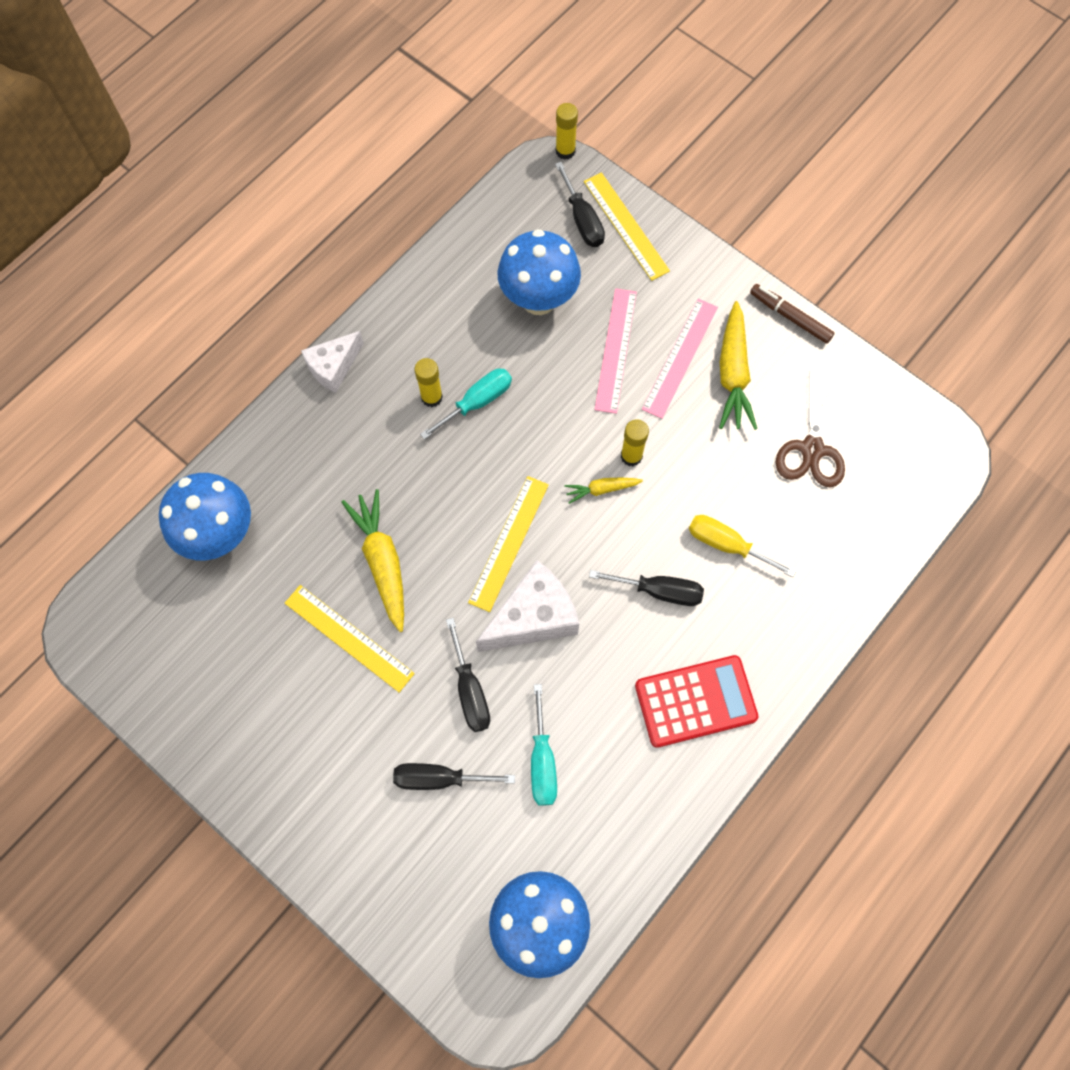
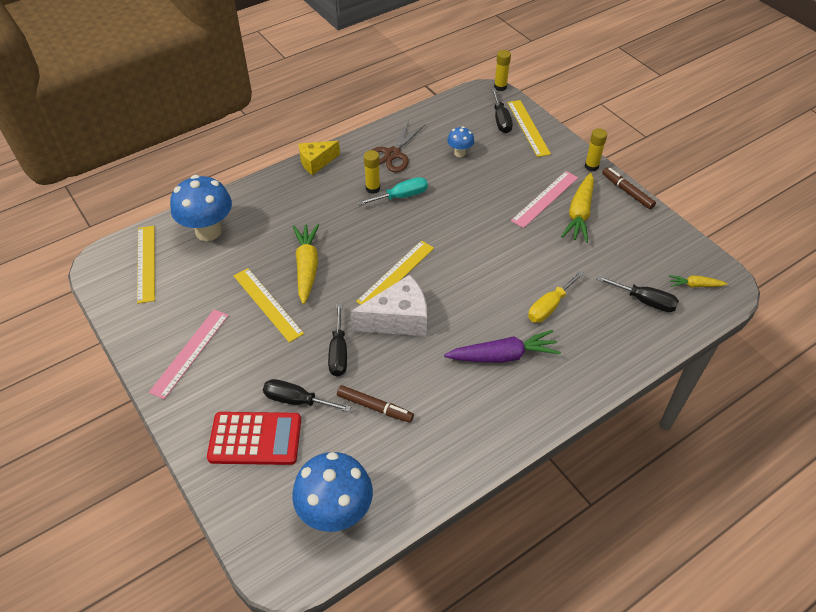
camera: 15 degrees right, 20 degrees down
white cheese [301,331,364,393] -> yellow cheese [298,141,340,175]
blue mushroom [497,229,581,315] -> blue mushroom [447,126,474,157], size x0.50
turquoise screwdriver [531,684,557,806] -> brown marker [337,385,414,423]
yellow carrot [564,478,643,504] -> yellow carrot moved to [669,275,728,287]
black screwdriver [589,570,704,606] -> black screwdriver moved to [596,276,679,312]
pink ruler [594,288,637,414] -> pink ruler moved to [149,309,229,399]
yellow glue stick [621,419,649,466] -> yellow glue stick moved to [585,128,607,171]
red calculator [635,655,758,748] -> red calculator moved to [207,412,301,465]
yellow screwdriver [689,515,796,577] -> yellow screwdriver turned 90 degrees counterclockwise [528,271,584,323]
brown scissors [775,371,845,488] -> brown scissors moved to [372,121,425,172]
none -> yellow ruler [137,226,155,304]
none -> purple carrot [444,330,561,363]

